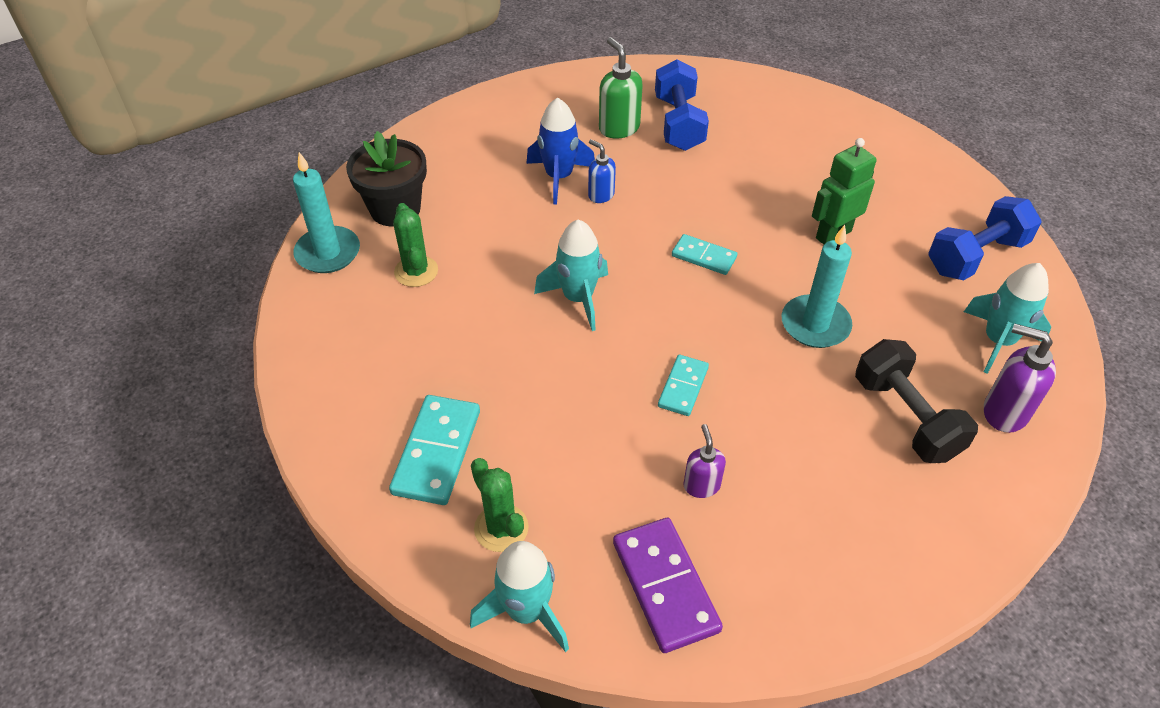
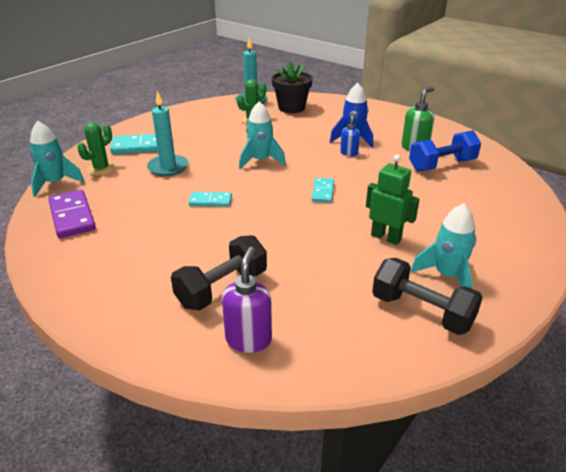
camera: 70 degrees right, 15 degrees down
purple domino [613,518,723,653] -> purple domino turned 75 degrees counterclockwise [48,190,96,238]
purple soap dispenser [684,424,726,498] -> none
turquoise candle [782,225,852,348] -> turquoise candle moved to [147,91,189,176]
blue dumbbell [928,196,1042,280] -> black dumbbell [372,258,483,335]
turquoise rocket [964,263,1051,374] -> turquoise rocket moved to [411,203,476,288]

